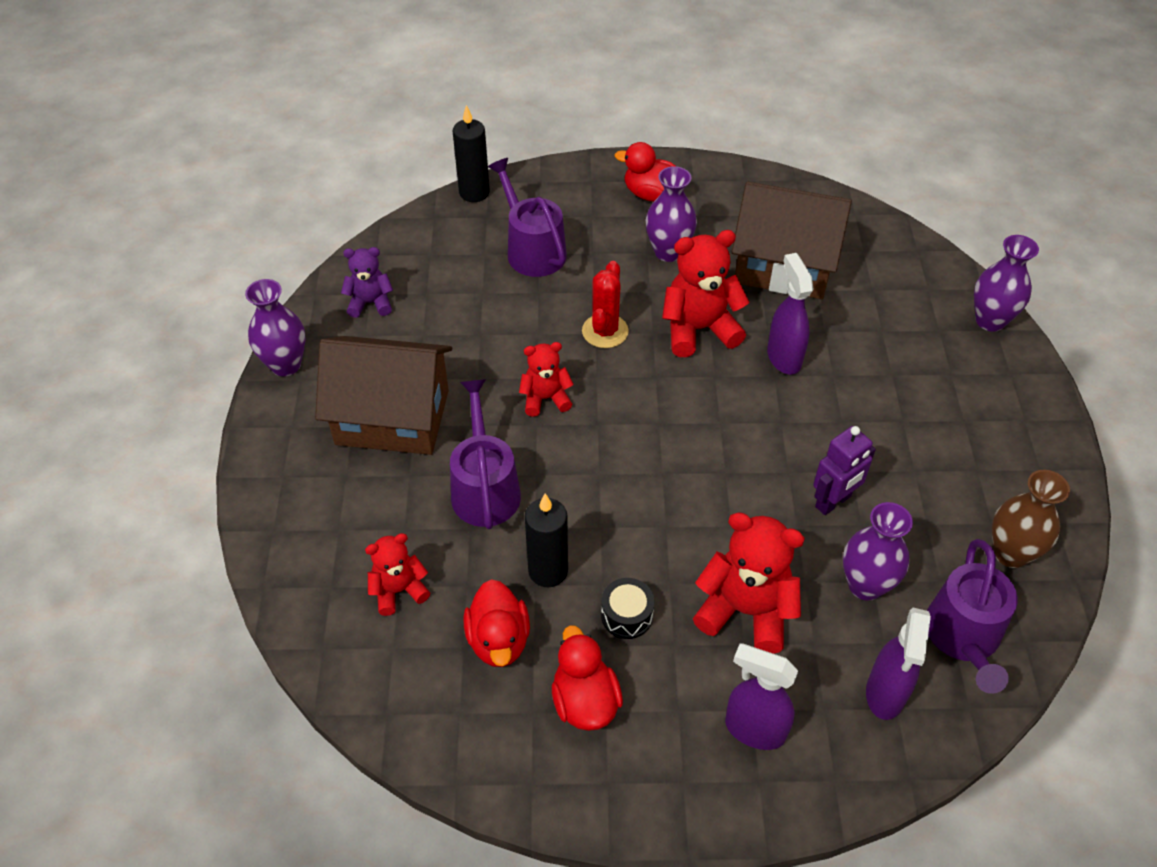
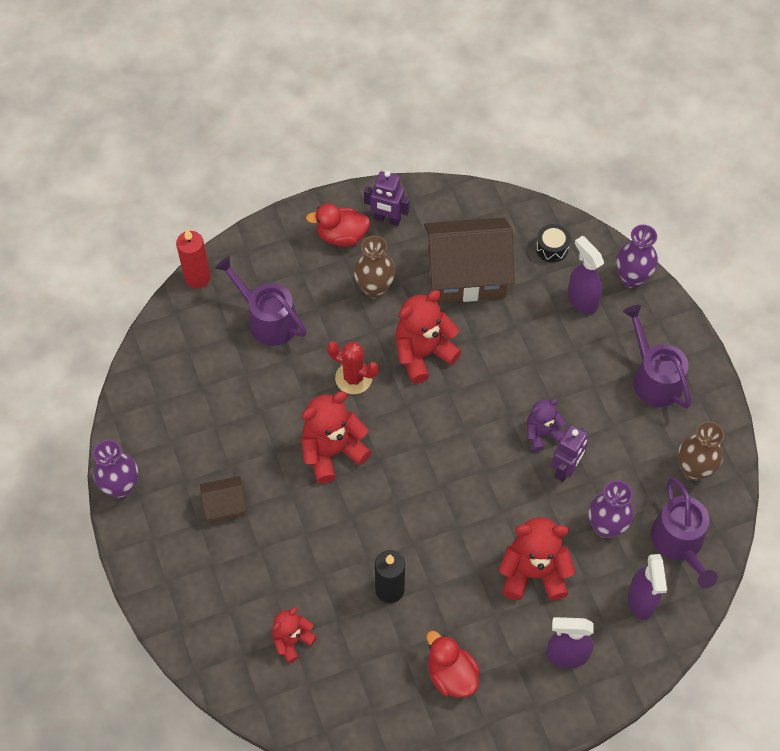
camera: 20 degrees left, 10 degrees up
brown house [315,336,452,455] -> brown house [200,476,247,523], size x0.46
purple teddy bear [341,247,393,318] -> purple teddy bear moved to [527,399,566,452]
purple watering can [450,379,521,529] -> purple watering can moved to [623,305,691,408]
black candle [453,105,490,202] -> red candle [176,229,211,289]
red duck [463,579,530,667] -> none
red teddy bear [519,342,574,417] -> red teddy bear [301,391,372,484], size x1.68
red cactus [582,261,629,348] -> red cactus turned 60 degrees counterclockwise [327,342,379,394]
black drum [601,578,655,639] -> black drum moved to [536,224,571,262]
purple vase [646,166,697,262] -> brown vase [354,235,395,299]
purple spray bottle [767,253,814,375] -> purple spray bottle moved to [568,236,604,315]
none -> purple robot [364,171,410,226]

